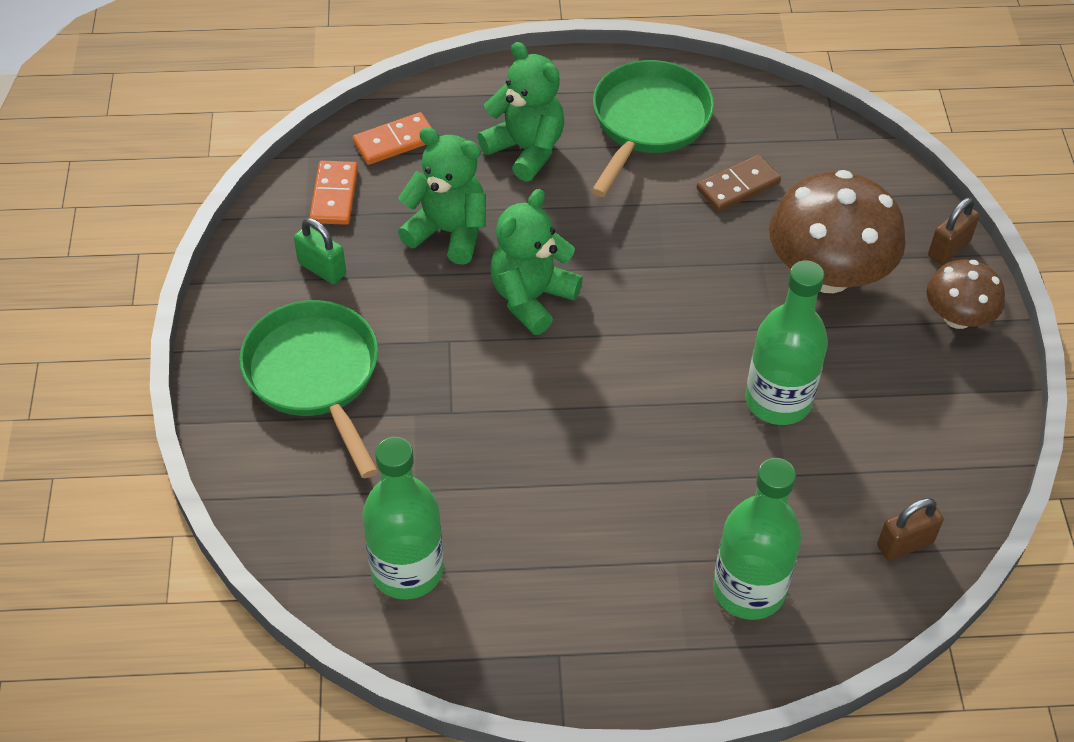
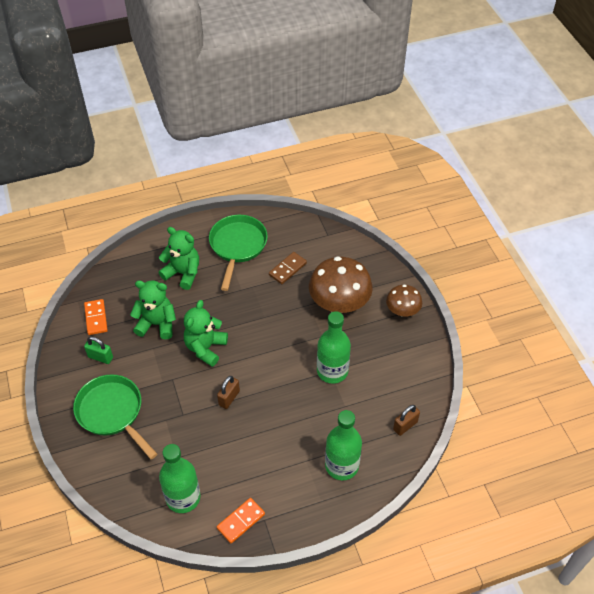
camera: 15 degrees left, 0 degrees up
orange domino [353,112,432,165] -> orange domino moved to [217,498,265,543]
brown padlock [928,197,980,265] -> brown padlock moved to [217,376,240,409]

